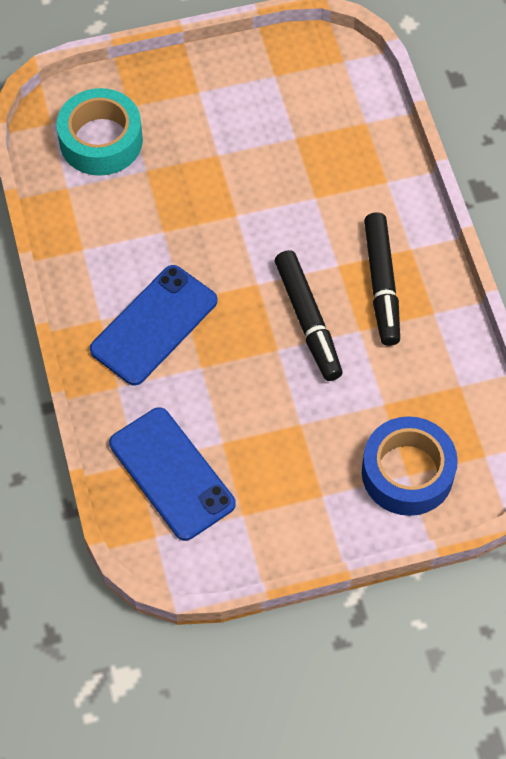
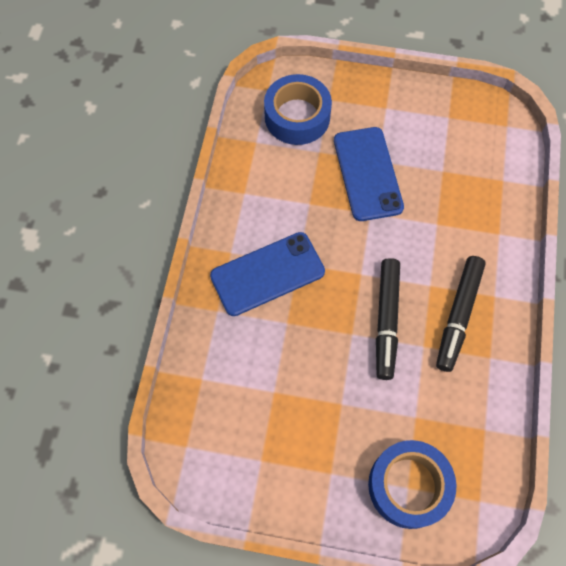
camera: 25 degrees right, 5 degrees up
turquoise tape [56,88,143,176] -> blue tape [264,74,332,145]
blue phone [109,407,236,541] -> blue phone moved to [334,127,404,221]

